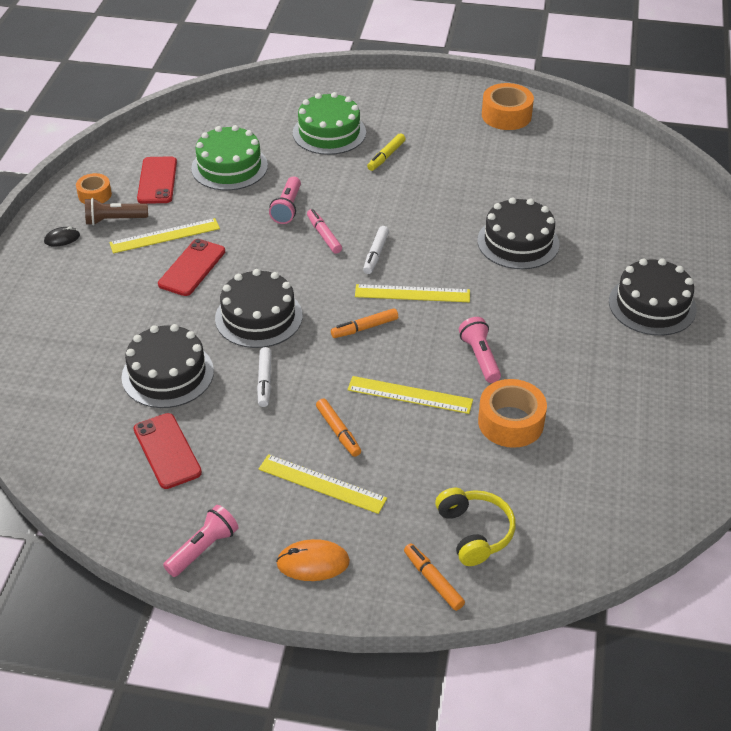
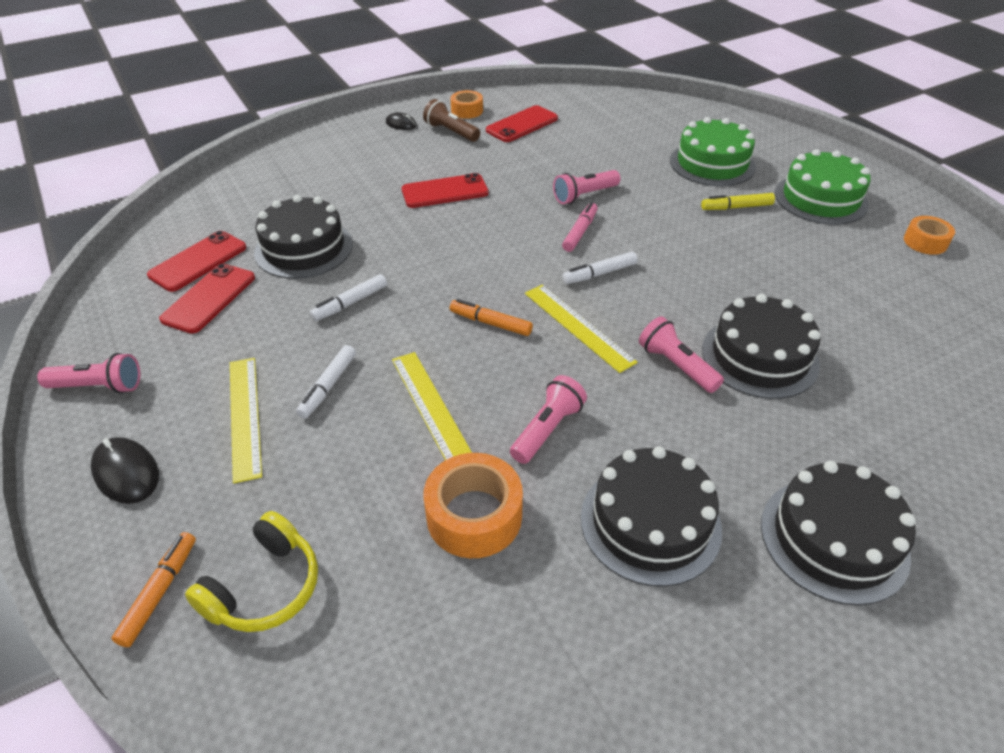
camera: 50 degrees right, 0 degrees up
yellow ruler [109,218,220,254] -> none
green cake [191,125,268,190] -> green cake moved to [775,149,871,225]
black cake [215,269,302,348] -> black cake moved to [581,446,722,587]
orange mouse [276,539,350,581] -> black mouse [91,437,159,504]
orange marker [316,399,361,457] -> white marker [296,345,356,419]
orange tape [482,83,534,130] -> orange tape [904,216,955,255], size x0.61
none -> red phone [147,231,246,292]
none -> pink flashlight [639,316,724,393]

